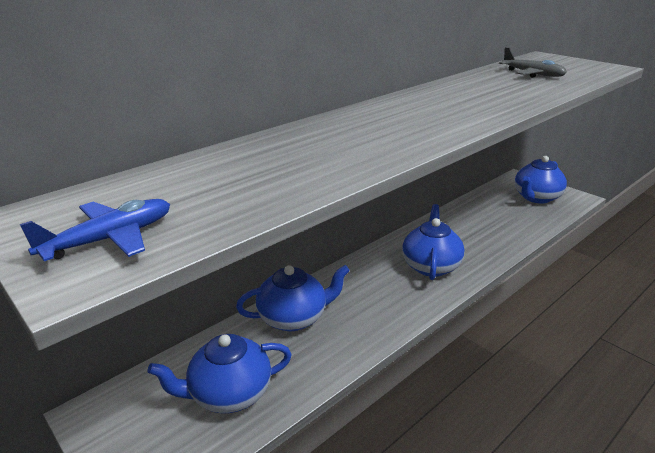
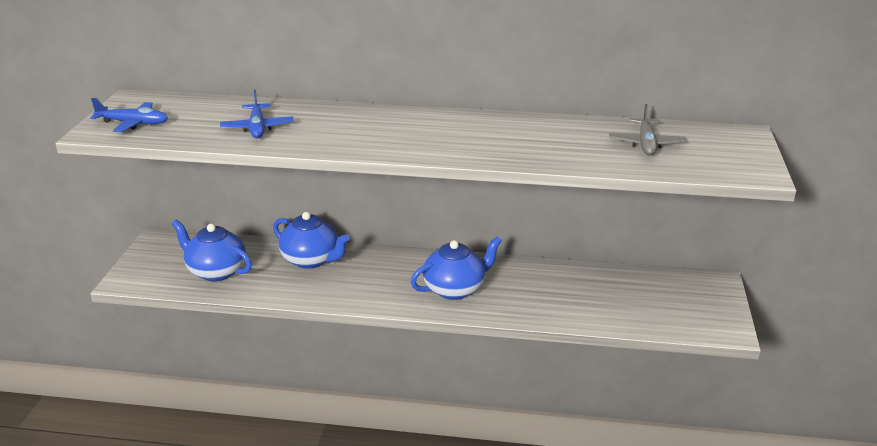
camera: 50 degrees right, 0 degrees up
blue teapot [515,156,567,203] -> none
none -> blue plane [220,90,293,138]

